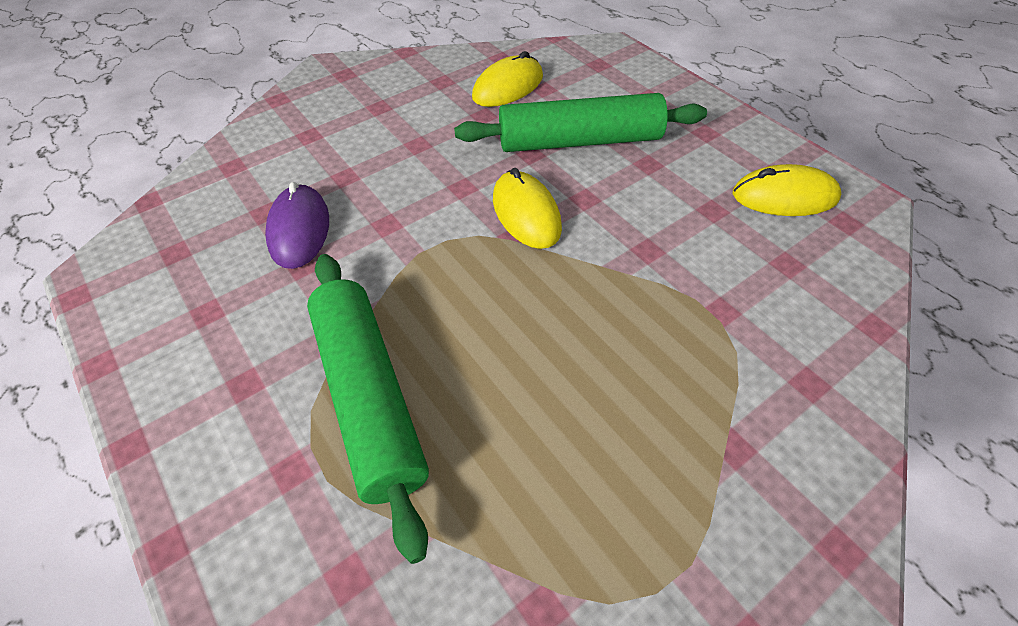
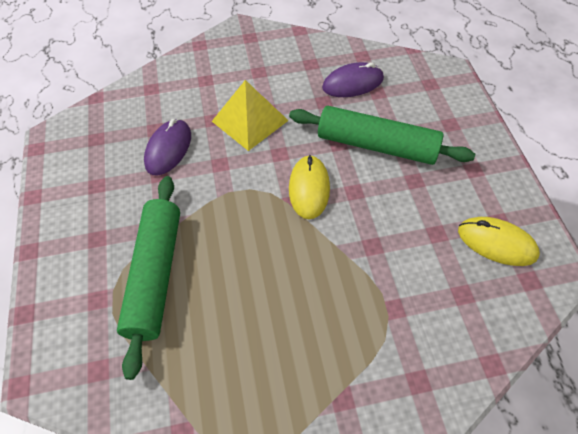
camera: 25 degrees right, 5 degrees up
yellow mouse [472,51,543,107] -> purple mouse [322,62,384,97]
none -> yellow pyramid [212,80,289,151]

